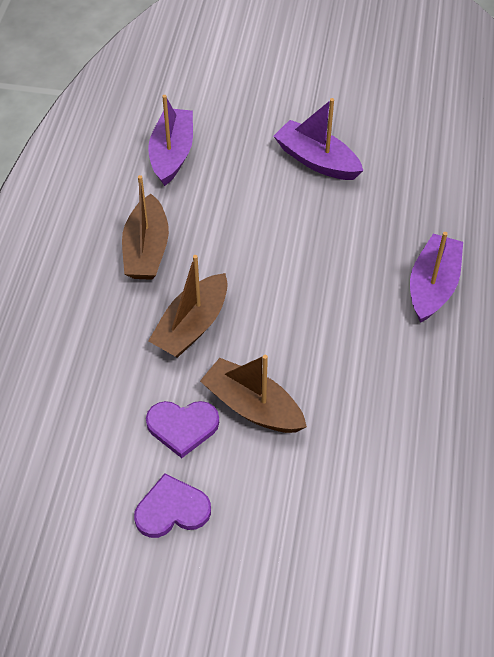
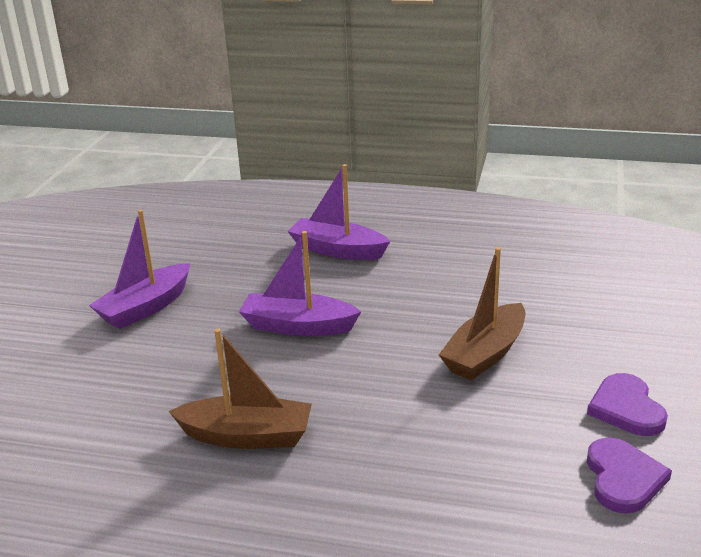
camera: 85 degrees left, 25 degrees down
purple heart [146,401,219,458] -> purple heart moved to [587,438,672,514]
purple boat [148,95,193,186] -> purple boat moved to [239,231,361,336]
brown boat [148,255,228,358] -> none

